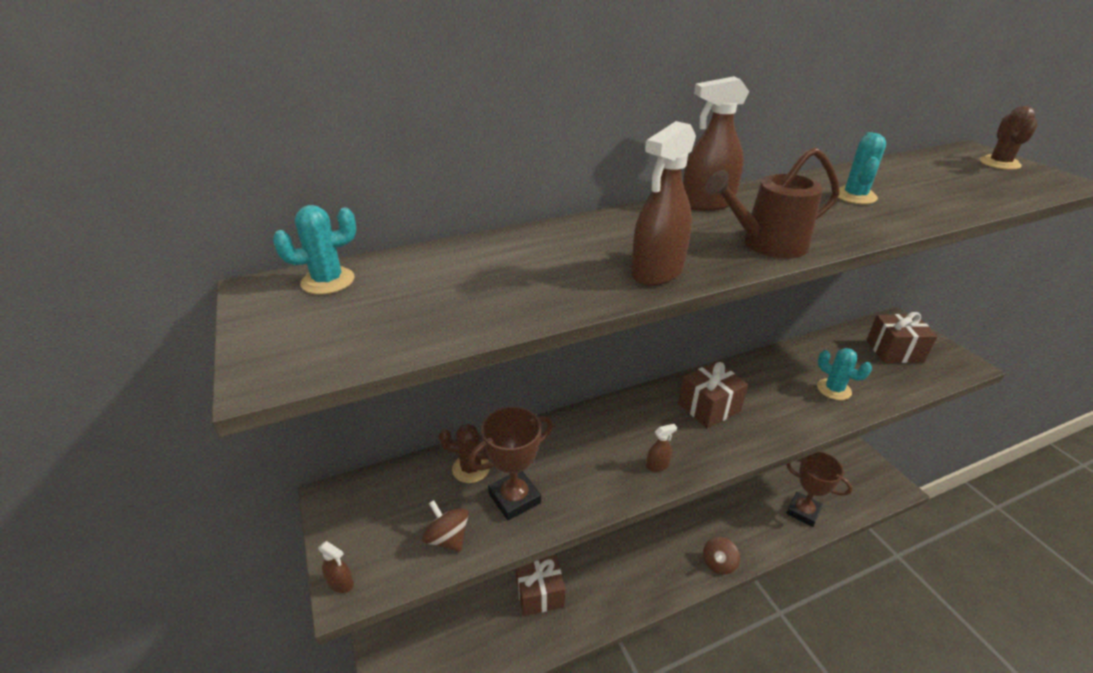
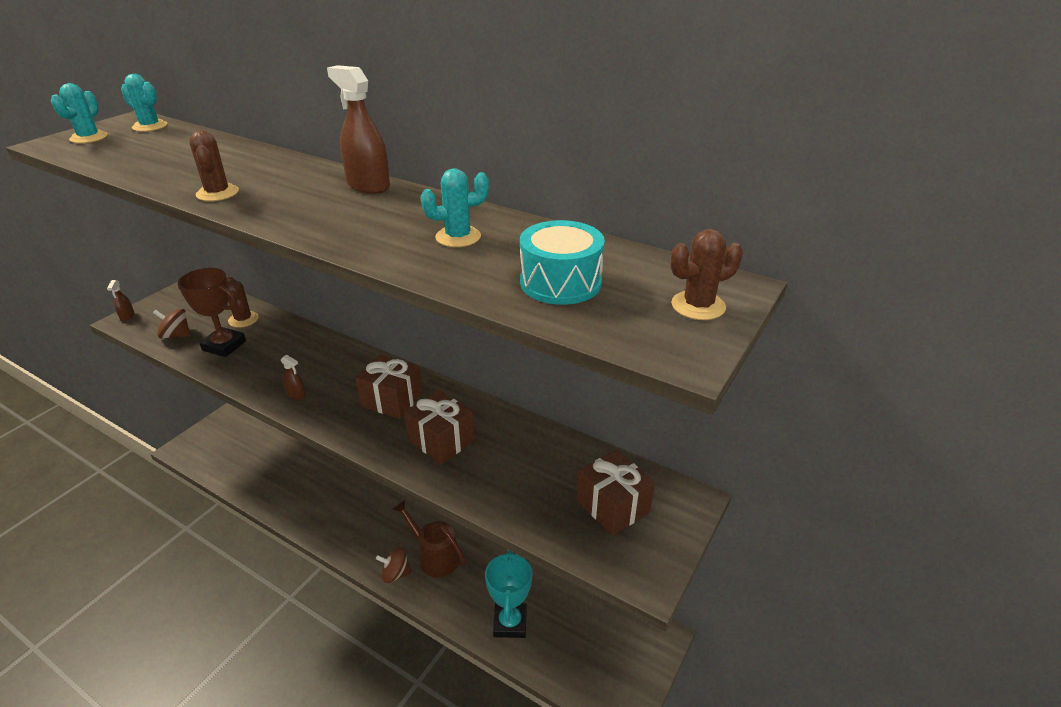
camera: 55 degrees right, 0 degrees up
brown spinning top [422,500,469,552] -> brown spinning top turned 90 degrees counterclockwise [153,309,190,338]
brown gift [516,555,565,616] -> brown gift moved to [404,390,475,464]
brown spray bottle [631,121,696,286] -> brown cactus [189,131,239,201]
brown watering can [705,147,840,259] -> brown watering can moved to [392,499,466,578]
brown trophy [786,452,853,527] -> turquoise trophy [485,550,532,638]
turquoise cactus [817,348,872,400] -> turquoise cactus moved to [51,83,107,143]
none -> turquoise drum [520,220,605,305]

